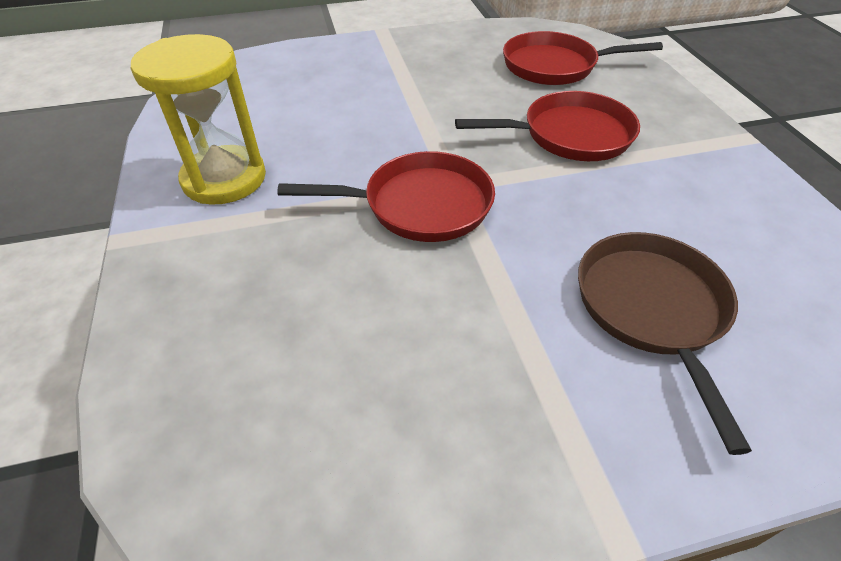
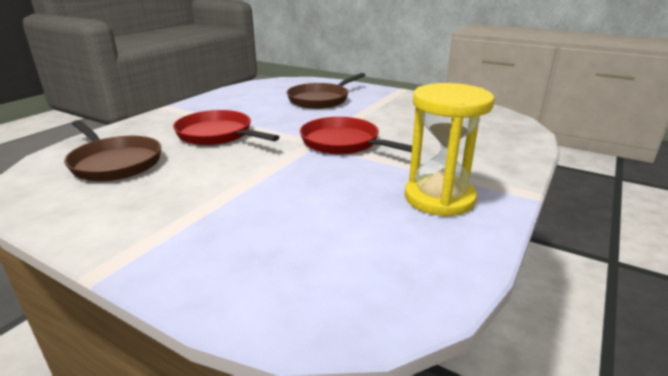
camera: 135 degrees left, 20 degrees down
red pan [503,31,663,85] -> brown pan [64,120,161,181]

